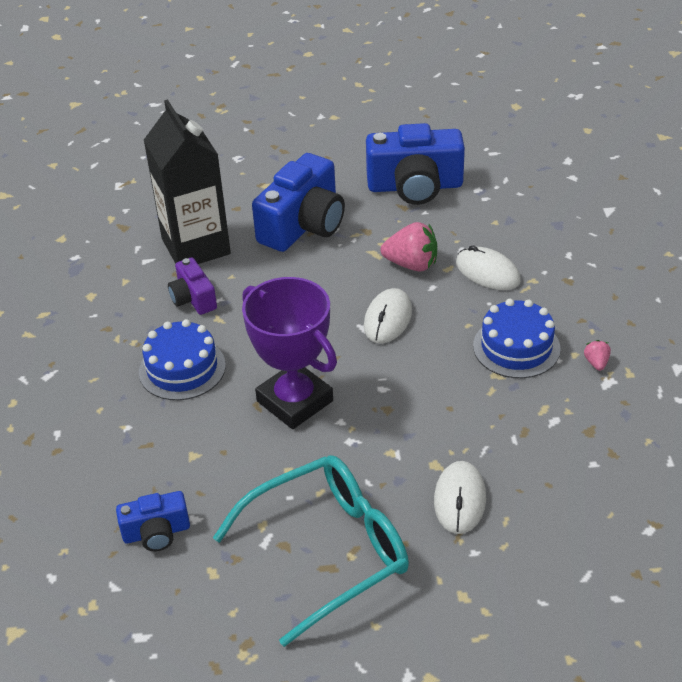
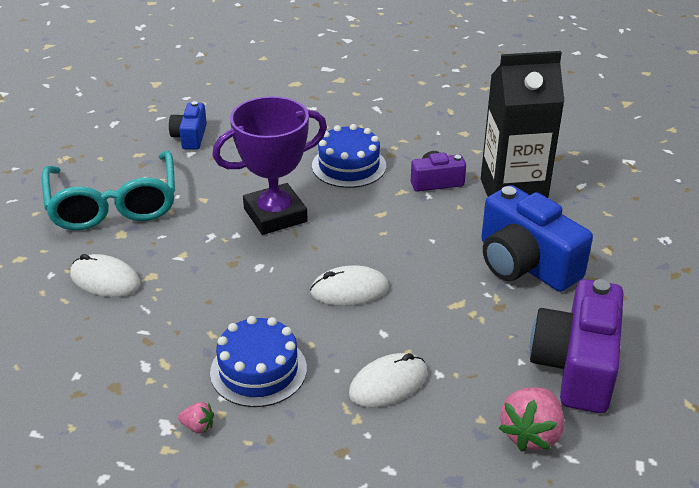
camera: 105 degrees right, 5 degrees down
white mouse [364,288,412,343] -> white mouse turned 45 degrees counterclockwise [310,265,389,306]
blue camera [366,123,465,205] -> purple camera [530,279,624,413]
pink strawberry [381,222,437,272] -> pink strawberry moved to [499,387,564,452]

